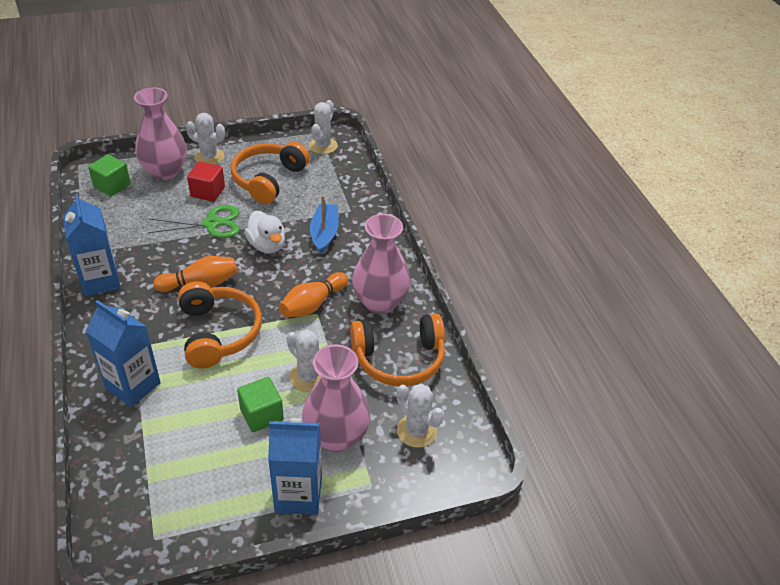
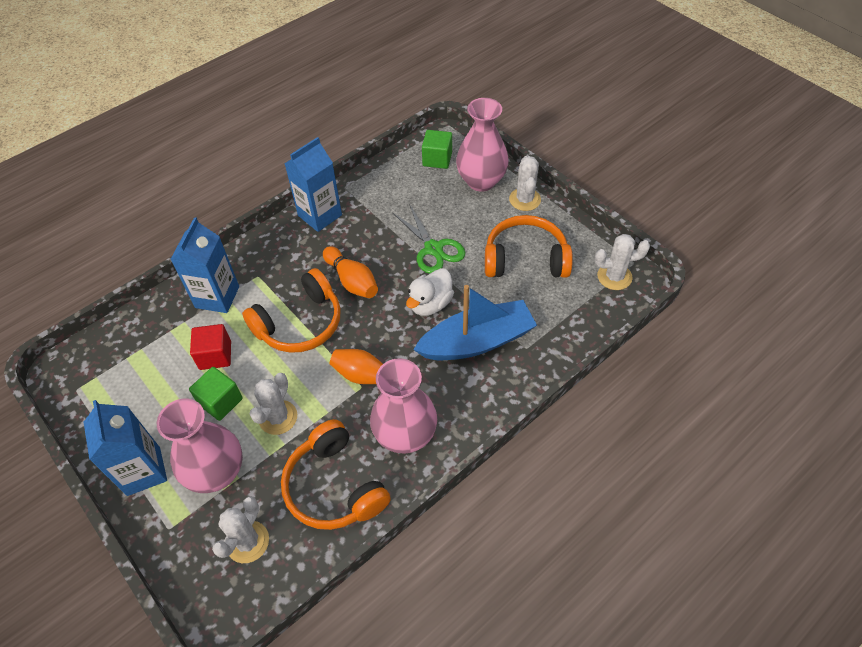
camera: 70 degrees right, 10 degrees up
red cube [187,161,225,202] -> red cube moved to [190,324,231,370]
blue boat [310,195,339,254] -> blue boat [413,285,537,360], size x1.59

